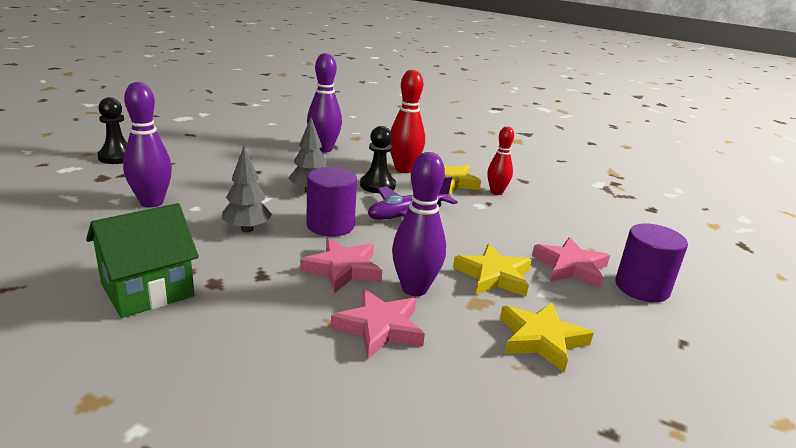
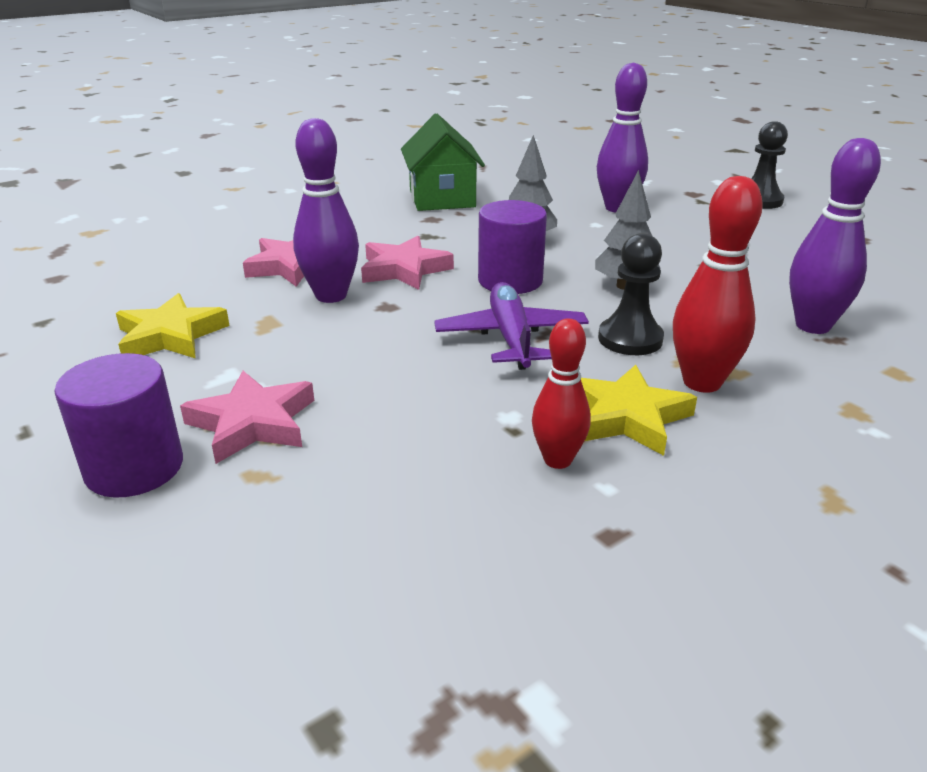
camera: 120 degrees right, 5 degrees up
yellow star [453,244,532,296] -> none

